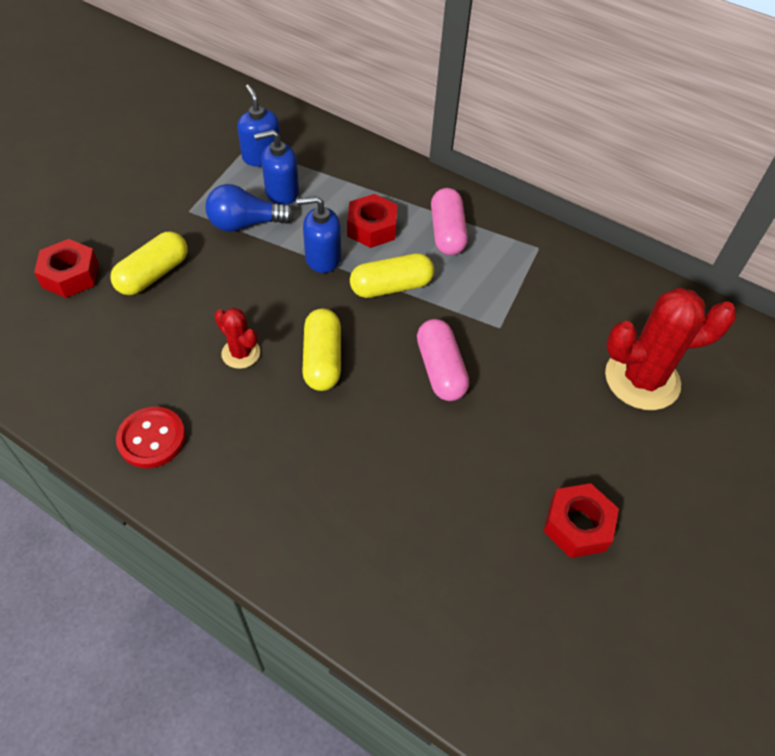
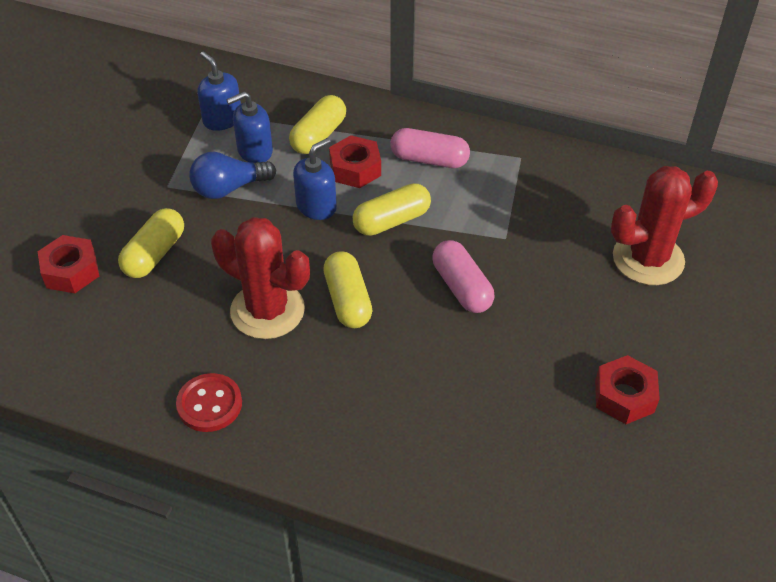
camera: 10 degrees left, 5 degrees down
red cactus [214,308,260,369] -> red cactus [211,217,310,339], size x1.95
blue soap dispenser [296,196,341,273] -> blue soap dispenser turned 150 degrees clockwise [293,138,337,220]
pink capsule [431,188,468,255] -> pink capsule turned 60 degrees counterclockwise [390,128,470,168]
none -> yellow capsule [289,95,346,154]

